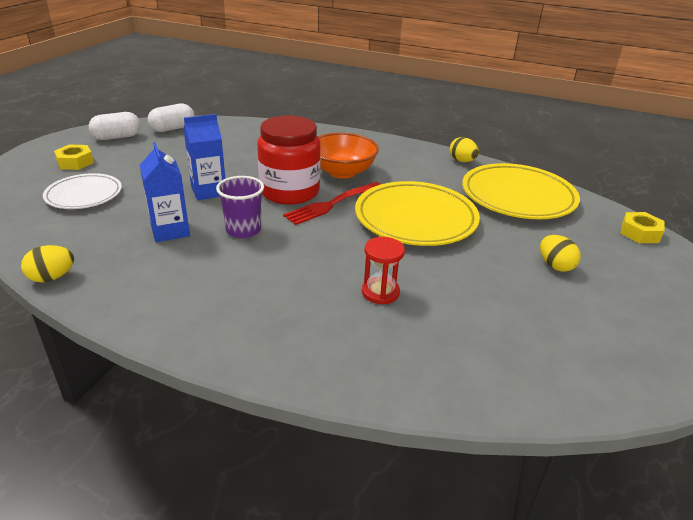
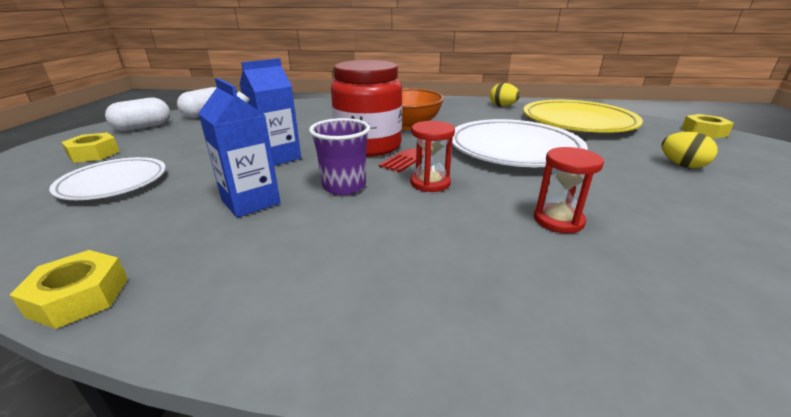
camera: 15 degrees left, 5 degrees down
yellow egg [21,245,74,283] -> yellow nut [10,250,128,329]
yellow plate [355,181,480,246] -> white plate [452,119,588,167]
none -> red hourglass [410,121,455,192]

